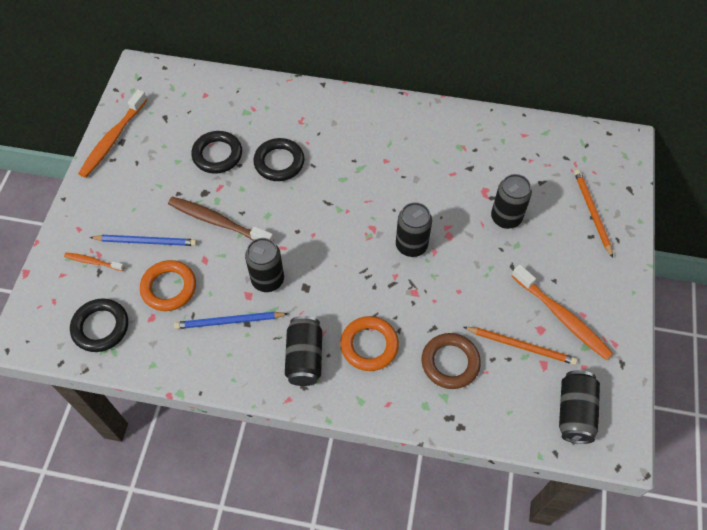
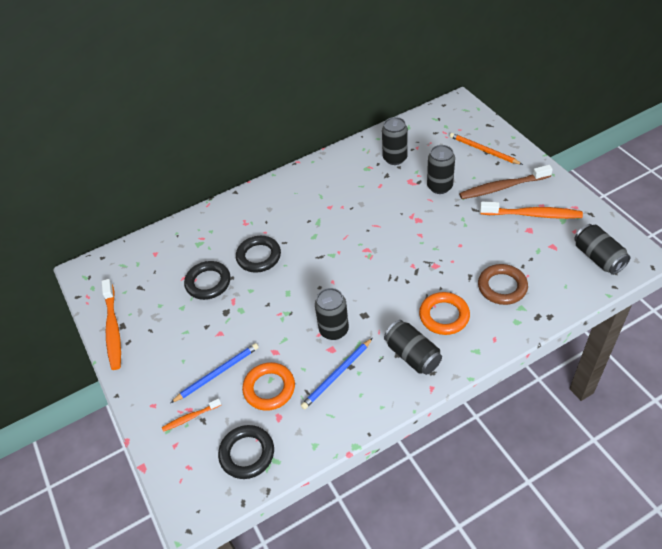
camera: 35 degrees left, 10 degrees down
brown toothbrush [168,196,274,241] -> brown toothbrush moved to [459,165,553,199]
black can [396,202,432,257] -> black can moved to [382,117,408,165]
orange pencil [464,327,577,365] -> none

